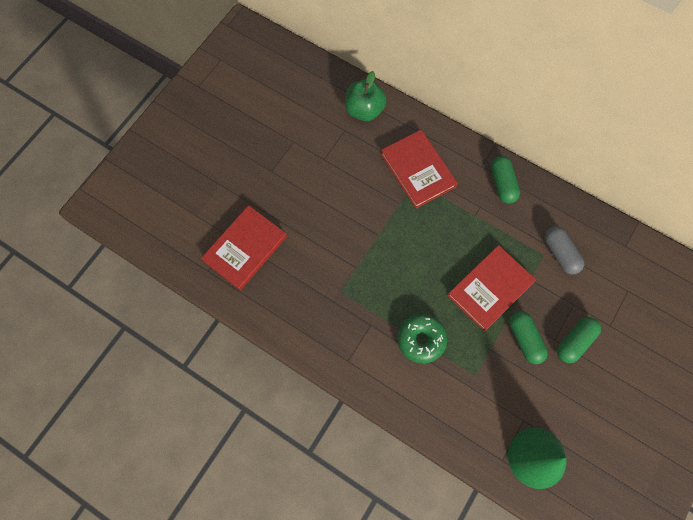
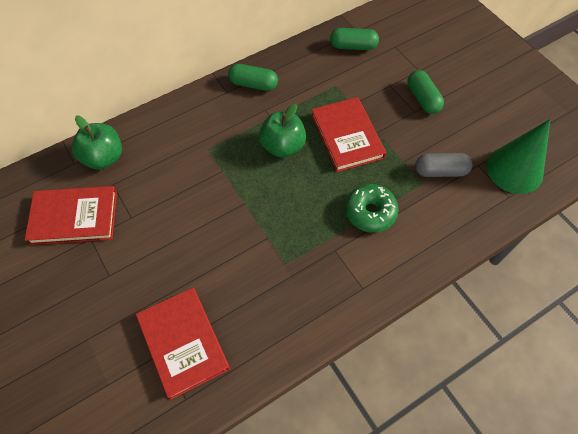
camera: 65 degrees left, 10 degrees down
red book [381,130,458,208] -> red book moved to [25,186,117,245]
green capsule [509,311,548,364] -> green capsule moved to [330,28,379,50]
grey capsule [544,226,584,274] -> grey capsule moved to [415,153,473,177]
none -> green apple [259,103,306,158]

